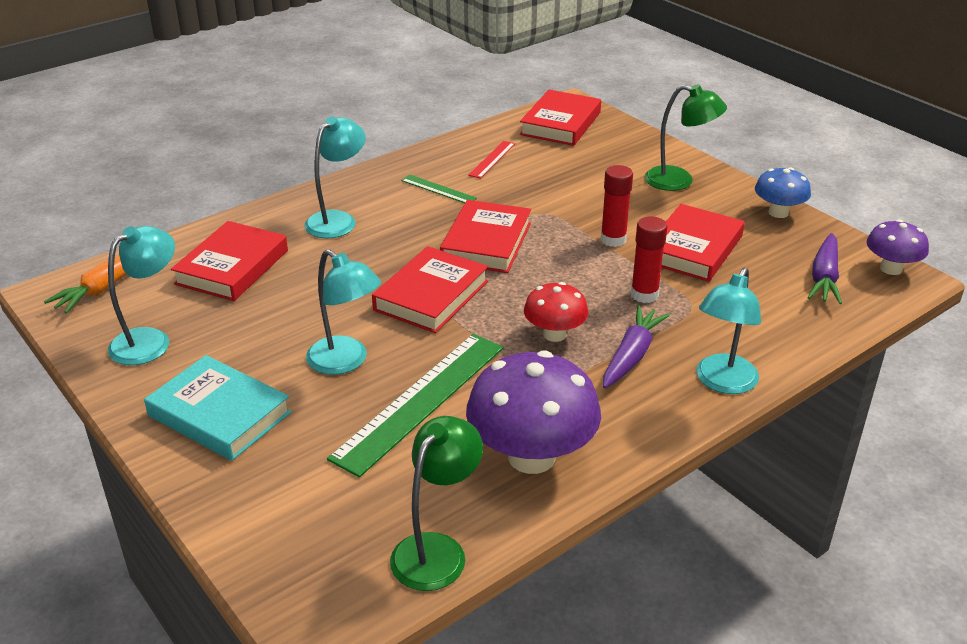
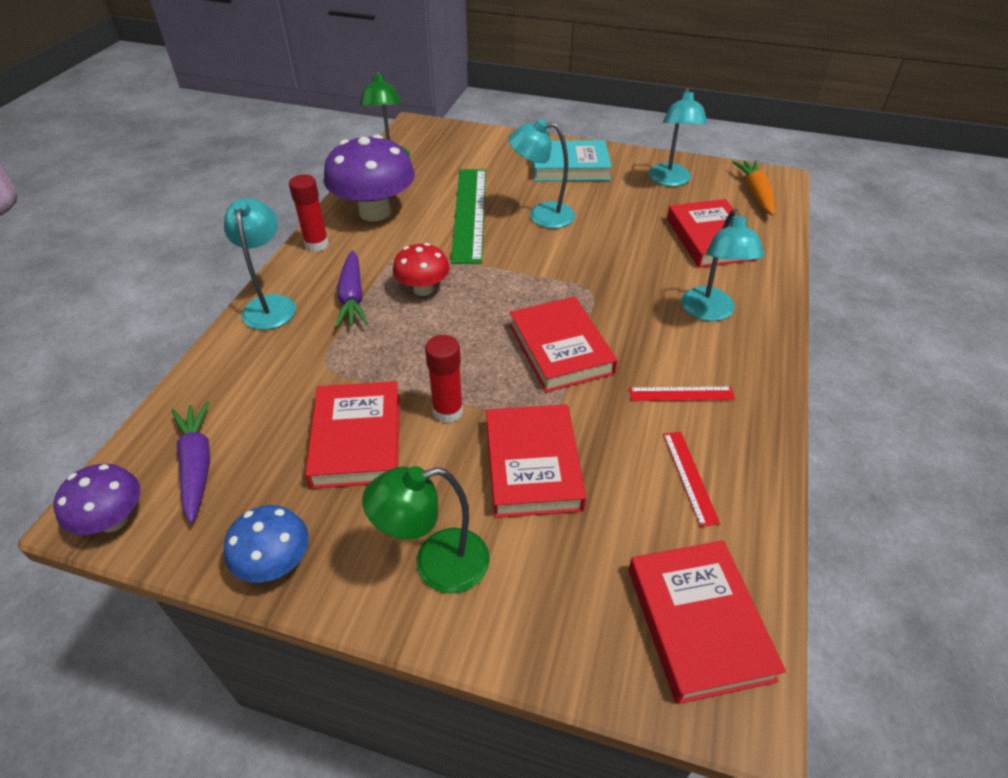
camera: 145 degrees right, 10 degrees up
red book [372,246,488,333] -> red book moved to [486,404,586,518]
green ruler [401,175,477,203] -> red ruler [629,387,735,401]
red glue stick [631,216,667,303] -> red glue stick moved to [289,174,329,252]

